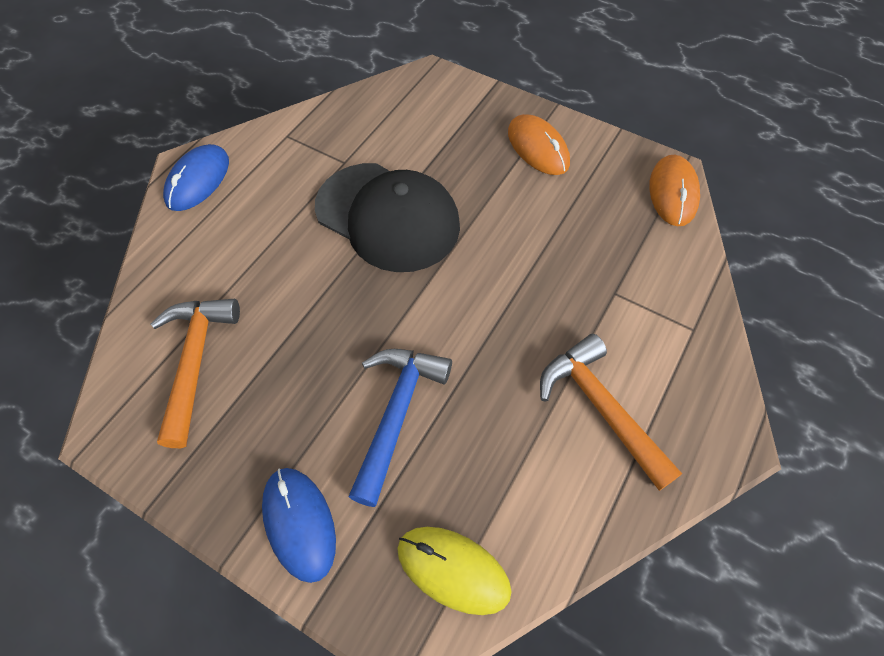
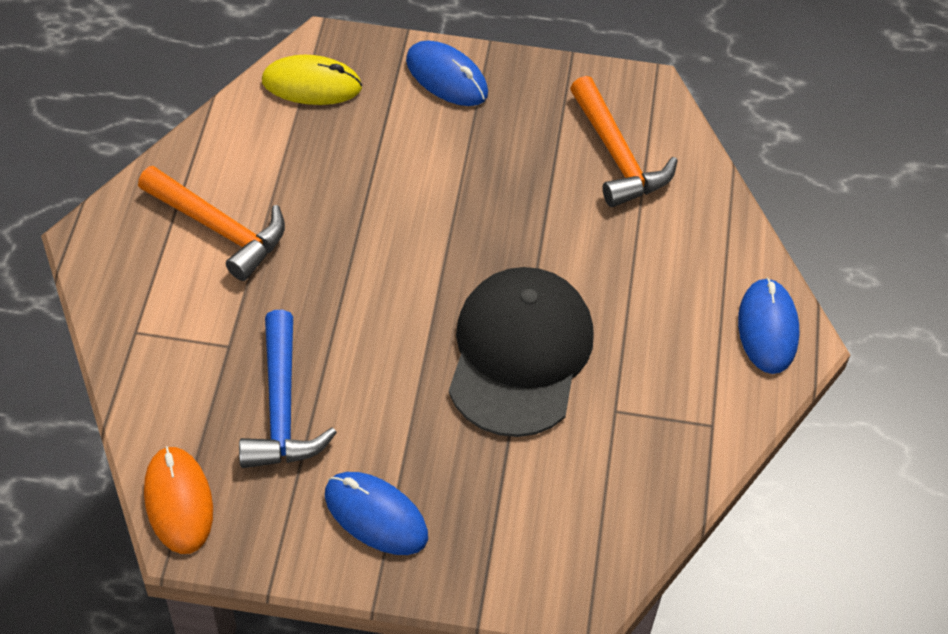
camera: 155 degrees right, 5 degrees down
black cap [315,163,460,272] -> black cap turned 90 degrees clockwise [449,267,594,437]
blue hammer [348,349,452,507] -> blue hammer moved to [239,310,337,468]
orange mouse [508,114,570,175] -> blue mouse [325,472,428,555]

